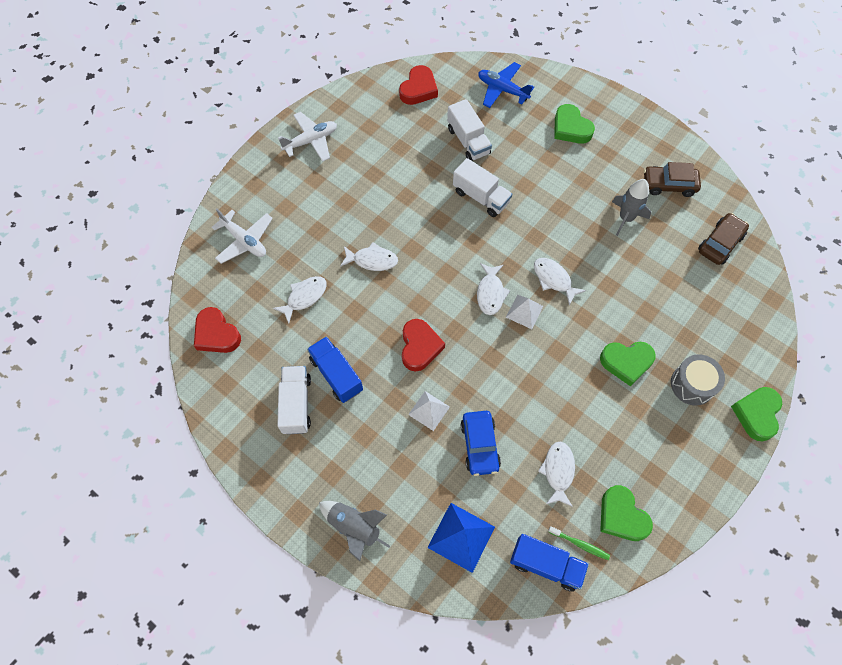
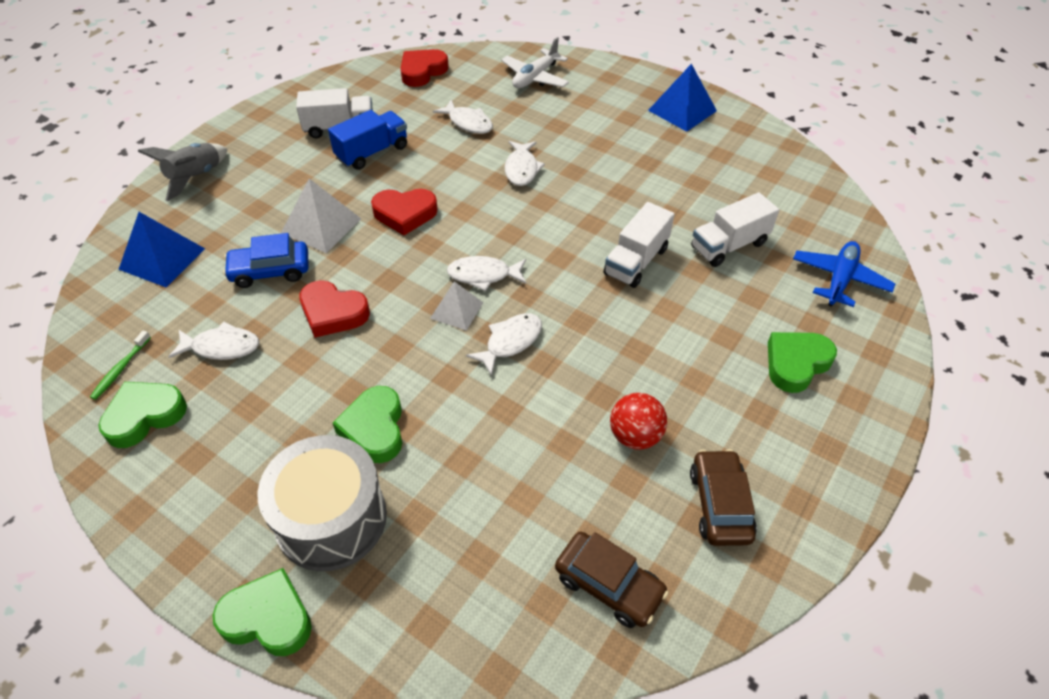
camera: 85 degrees right, 15 degrees down
white plane [278,112,337,162] -> blue pyramid [648,64,717,132]
red heart [399,65,438,105] -> red heart moved to [299,280,370,338]
white pyramid [408,391,450,431] -> white pyramid [281,179,361,253], size x1.55
blue truck [510,534,589,592] -> none
grey rocket [612,179,651,236] -> red ball [610,393,667,450]
grey drum [671,354,725,406] -> grey drum [257,435,387,571], size x1.54

